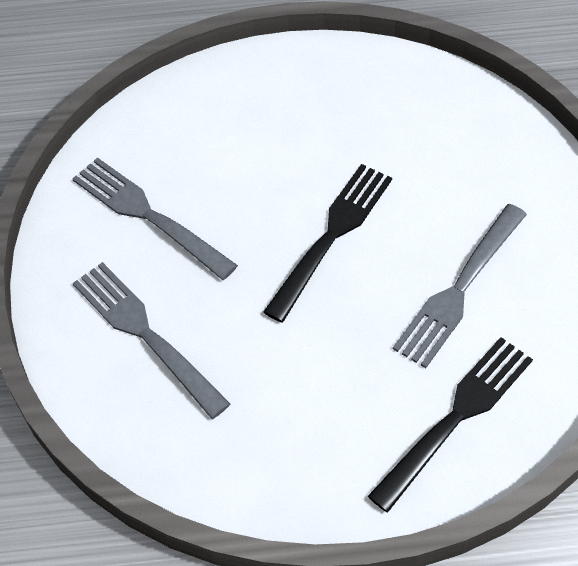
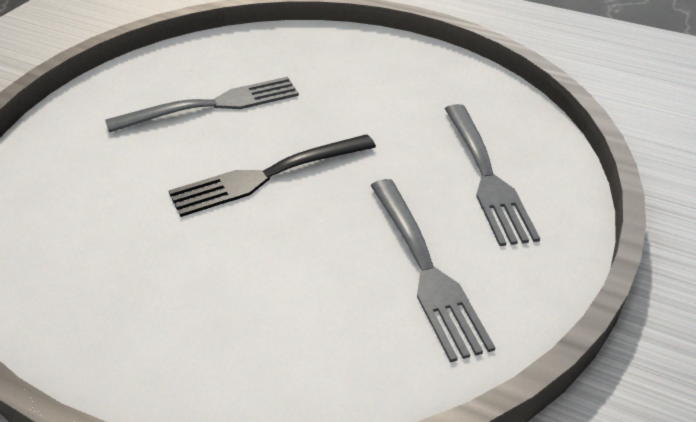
camera: 150 degrees left, 15 degrees down
black fork [368,337,533,513] -> none

